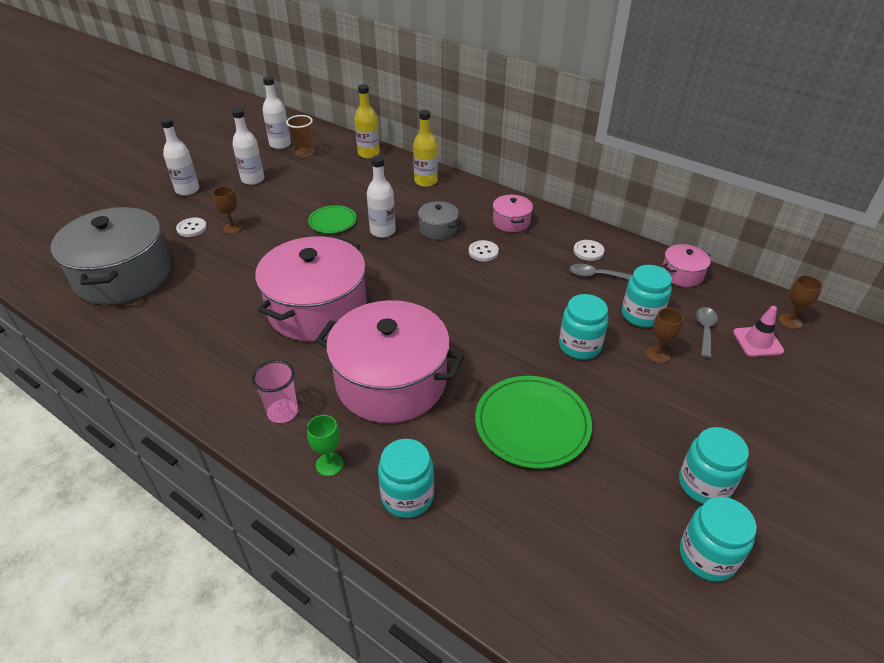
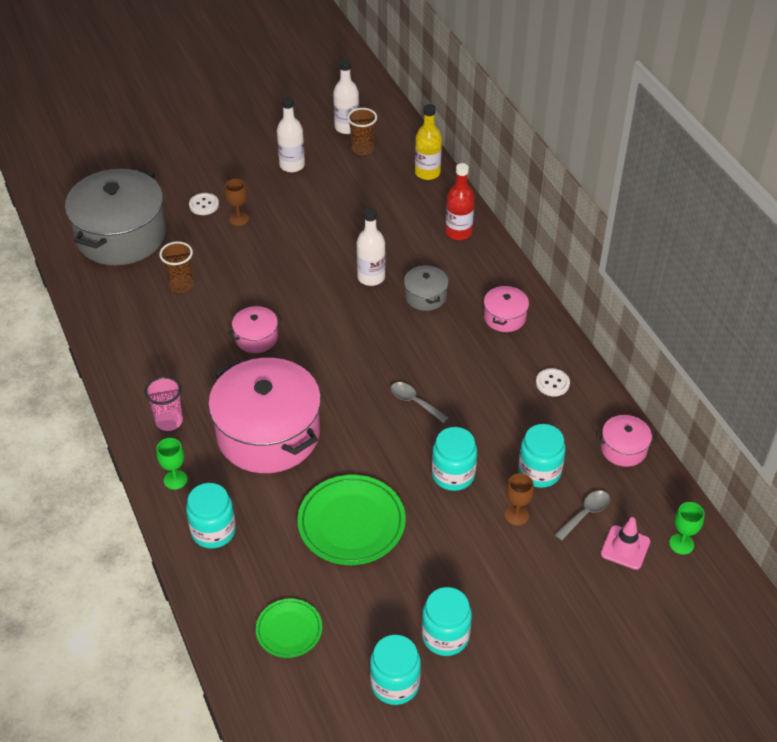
camera: 30 degrees right, 5 degrees up
white bottle [160,118,199,196] -> none
pink pot [255,236,367,342] -> pink pot [228,306,282,353], size x0.44
green plate [308,205,357,233] -> green plate moved to [256,599,322,658]
yellow bottle [413,110,438,187] -> red bottle [445,163,475,240]
white button [469,240,499,261] -> none
grey spoon [570,264,632,279] -> grey spoon moved to [391,382,449,423]
brown goblet [778,275,822,329] -> green goblet [669,502,704,555]
none -> brown cup [159,241,194,293]

